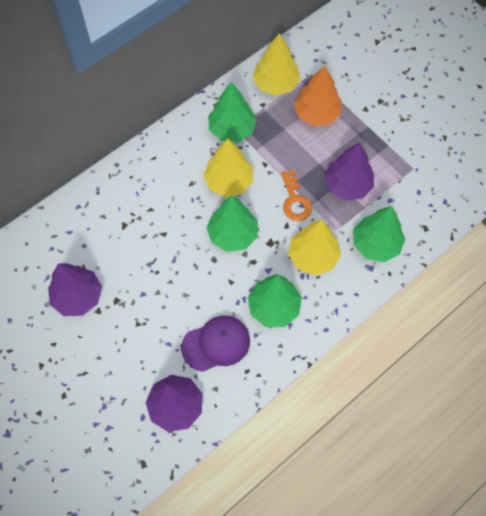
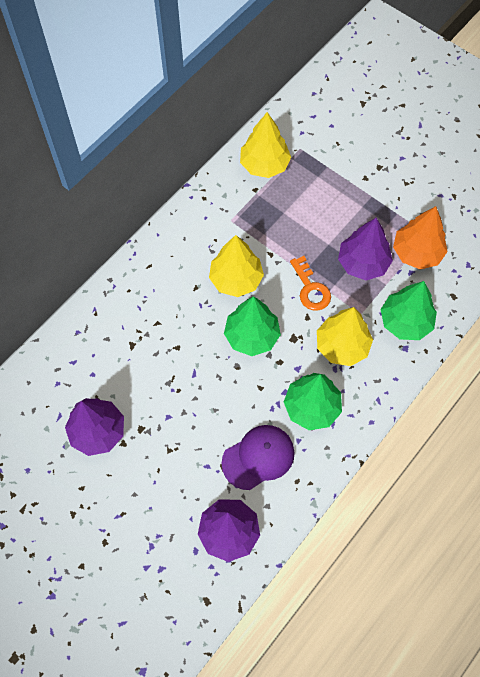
camera: 10 degrees left, 0 degrees up
green tree [208,82,256,142] -> none
orange tree [294,65,342,126] -> orange tree moved to [393,206,448,269]

